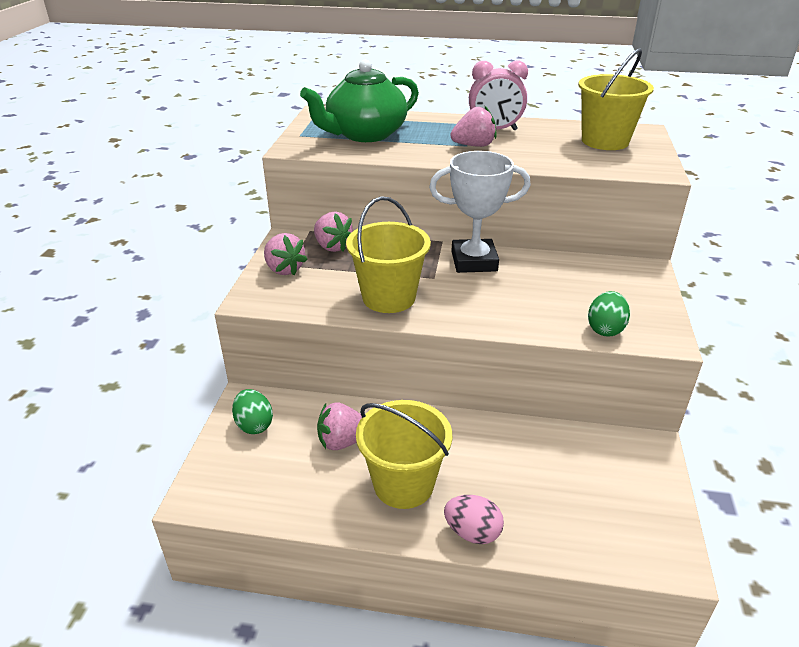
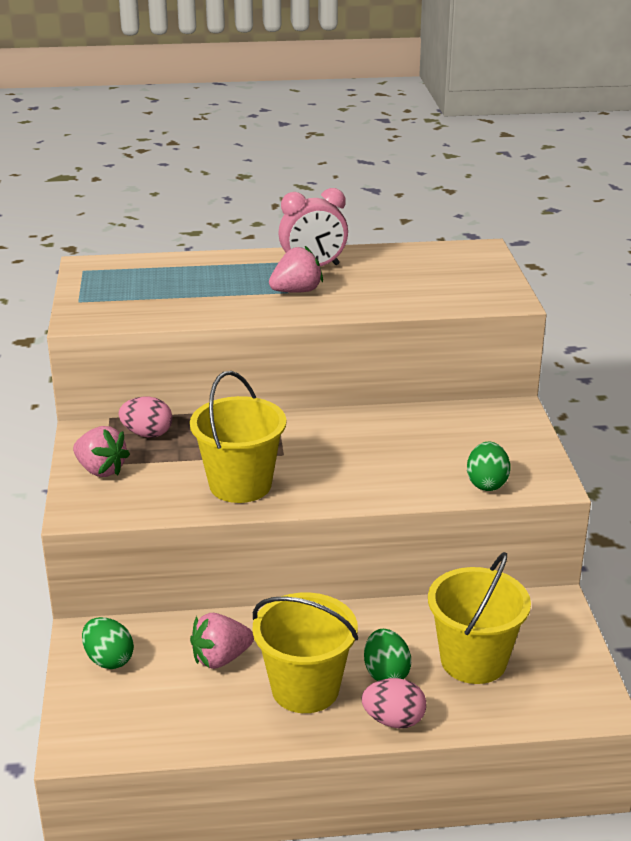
camera: 15 degrees left, 5 degrees down
green teapot [300,60,419,142] -> none
pink strawberry [314,212,353,252] -> pink egg [118,397,173,438]
white trophy [429,151,531,273] -> none
yellow bucket [578,48,654,150] -> yellow bucket moved to [428,552,531,684]
none -> green egg [364,629,411,681]

